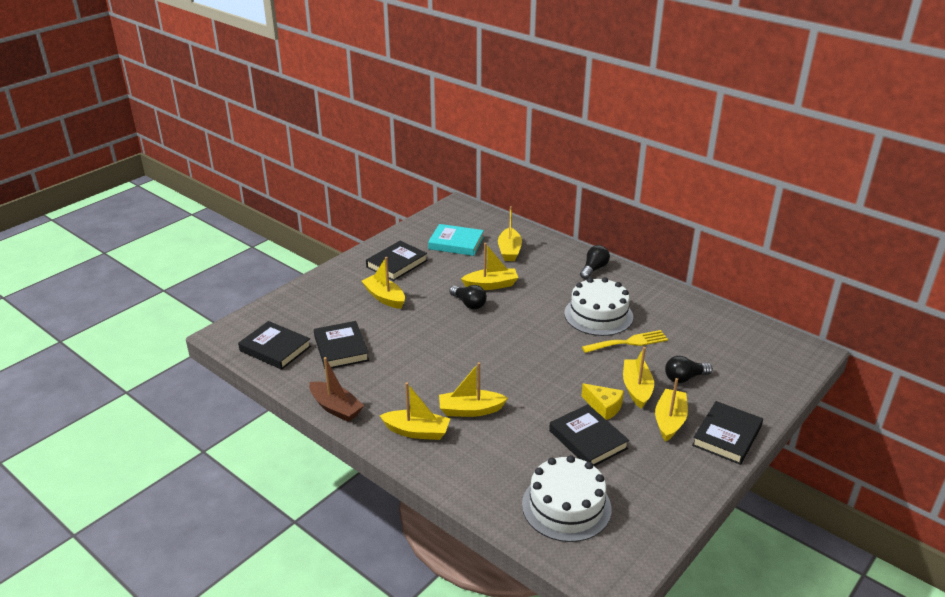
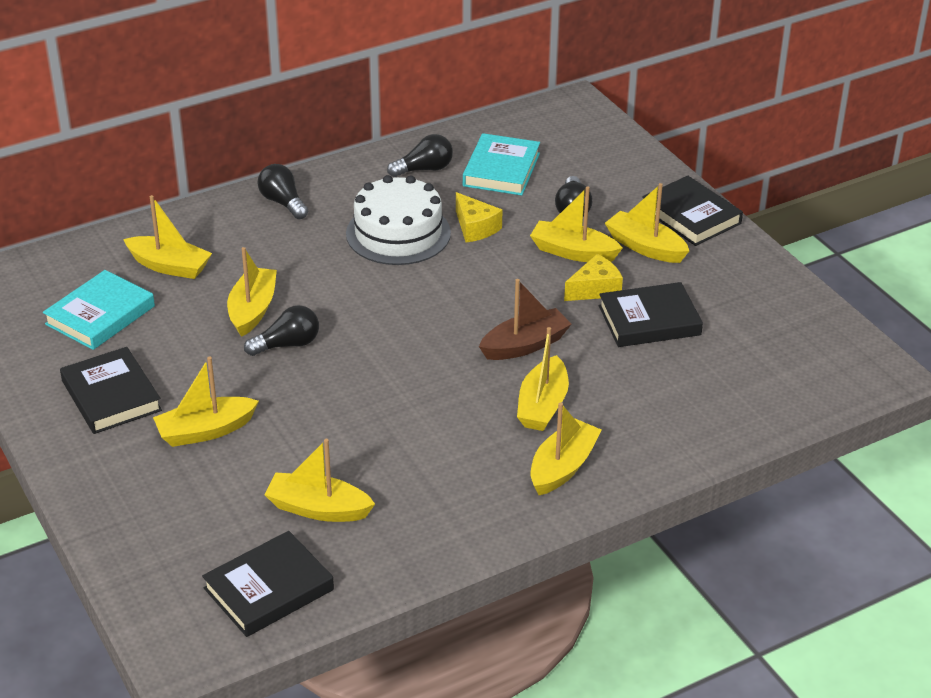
camera: 70 degrees left, 5 degrees up
brown boat [309,357,364,422] -> brown boat moved to [479,279,571,360]
black book [314,321,369,369] -> yellow boat [264,439,375,522]
white cake [522,455,612,542] -> none
yellow fork [582,330,668,353] -> yellow cheese [456,192,502,243]
none -> black light bulb [387,134,453,177]
none -> turquoise book [463,133,540,195]

